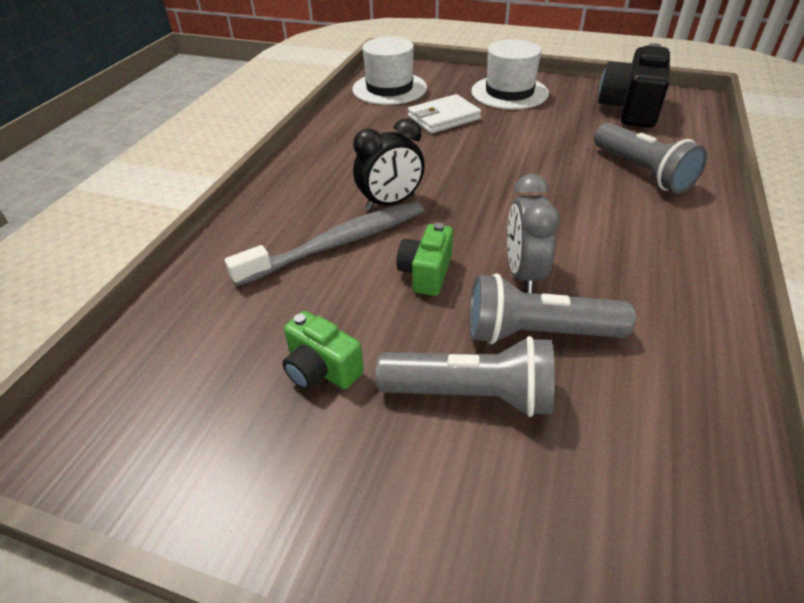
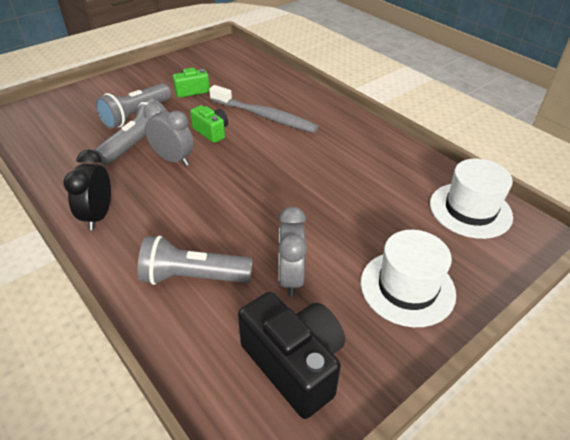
camera: 120 degrees right, 0 degrees up
grey toothbrush [225,201,424,287] -> grey toothbrush turned 60 degrees counterclockwise [209,85,318,133]
black clock [353,118,425,211] -> black clock moved to [63,149,111,230]
white wallet [408,94,481,134] -> none
none -> grey clock [278,207,307,297]

